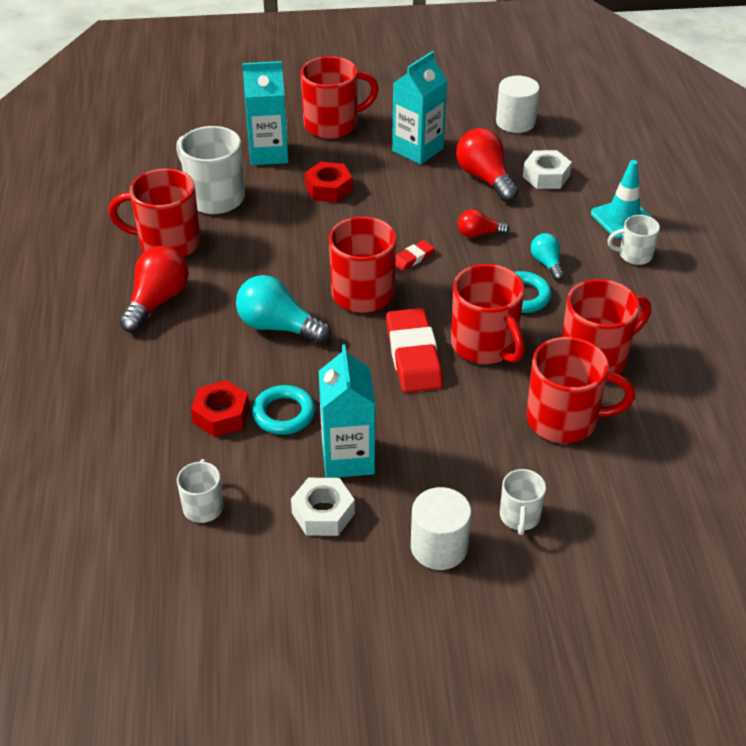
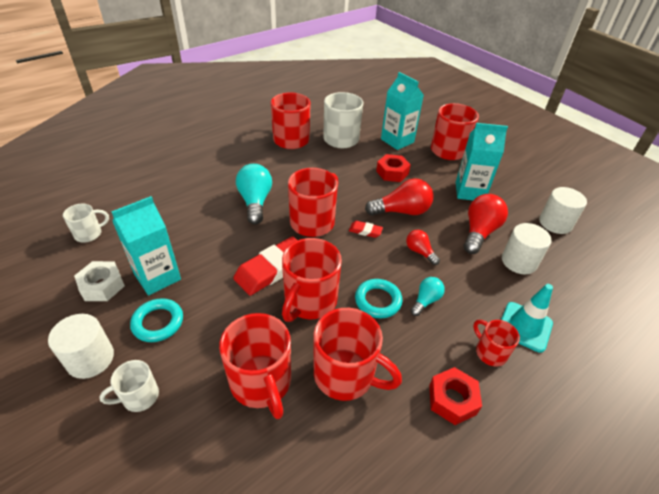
camera: 55 degrees right, 0 degrees up
red light bulb [119,246,189,333] -> red light bulb moved to [365,178,434,216]
red nut [191,380,249,437] -> red nut moved to [429,367,482,425]
turquoise ring [252,385,315,435] -> turquoise ring moved to [130,298,183,342]
white nut [523,150,572,189] -> white cylinder [502,223,551,274]
white mug [607,215,660,265] -> red mug [473,320,520,367]

